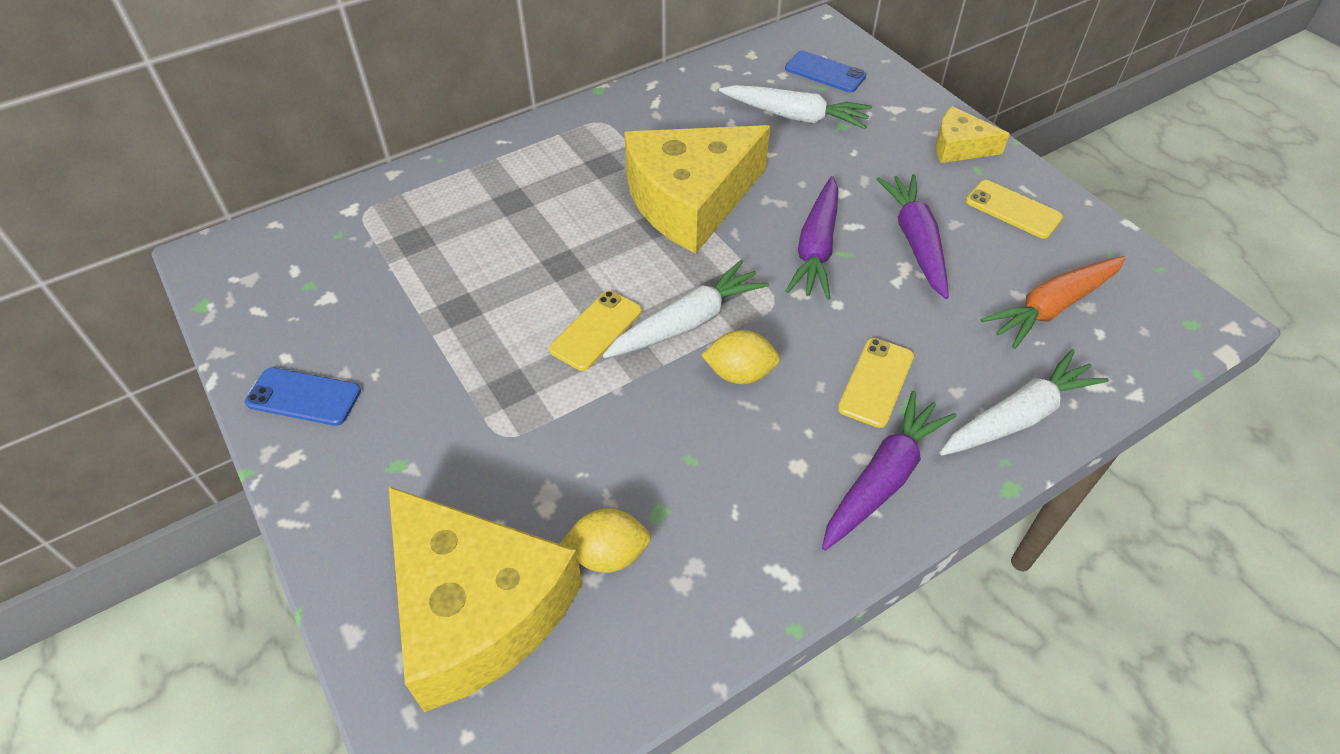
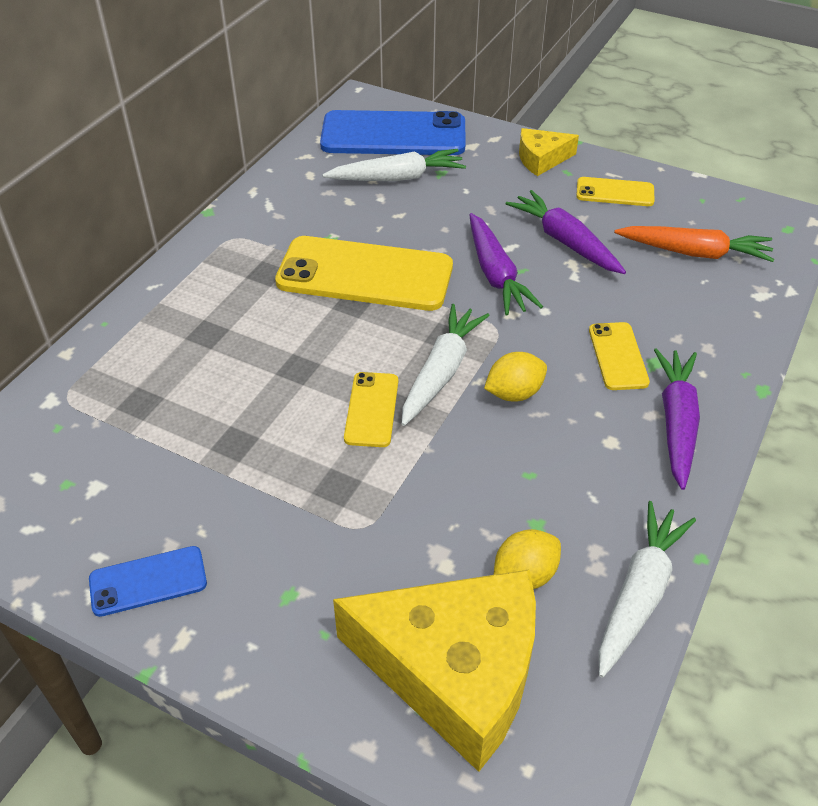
camera: 30 degrees left, 5 degrees down
yellow cheese [624,125,770,253] -> yellow phone [275,236,453,311]
blue phone [785,51,866,92] -> blue phone [320,110,466,155], size x2.01
white carrot [940,349,1109,456] -> white carrot moved to [599,501,696,678]
orange carrot [981,256,1126,349] -> orange carrot turned 105 degrees counterclockwise [614,226,775,262]

